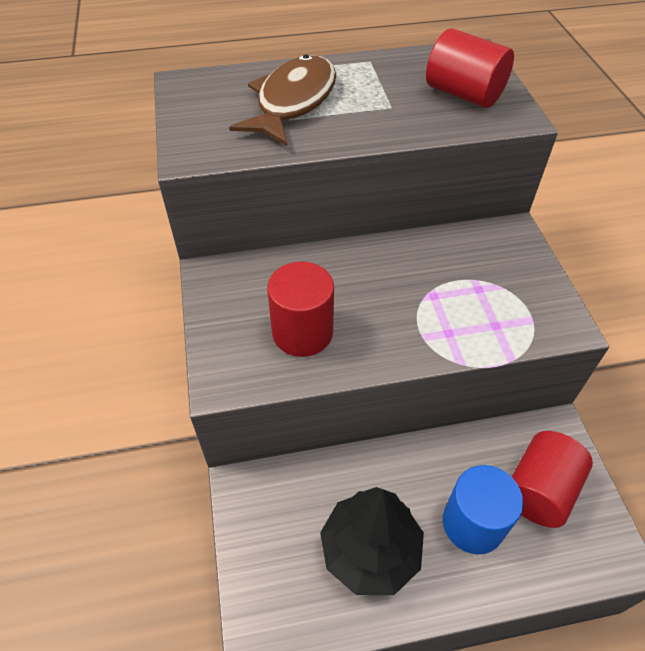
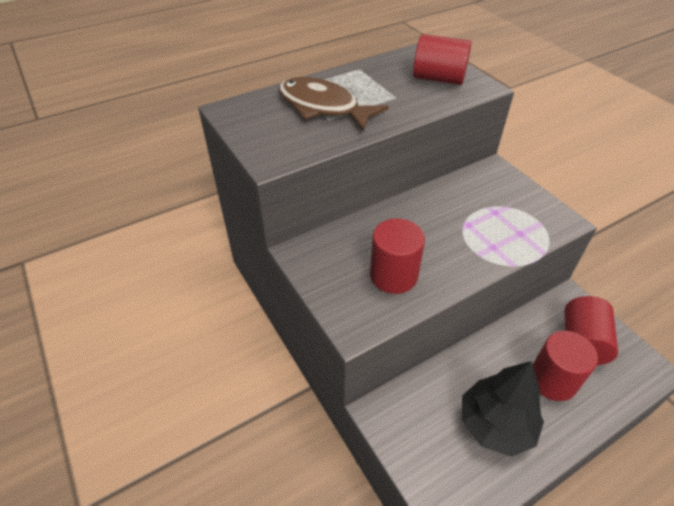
camera: 20 degrees left, 5 degrees down
brown fish [229,55,336,146] -> brown fish turned 60 degrees counterclockwise [279,77,389,132]
blue cylinder [443,465,523,554] -> red cylinder [533,331,598,401]

